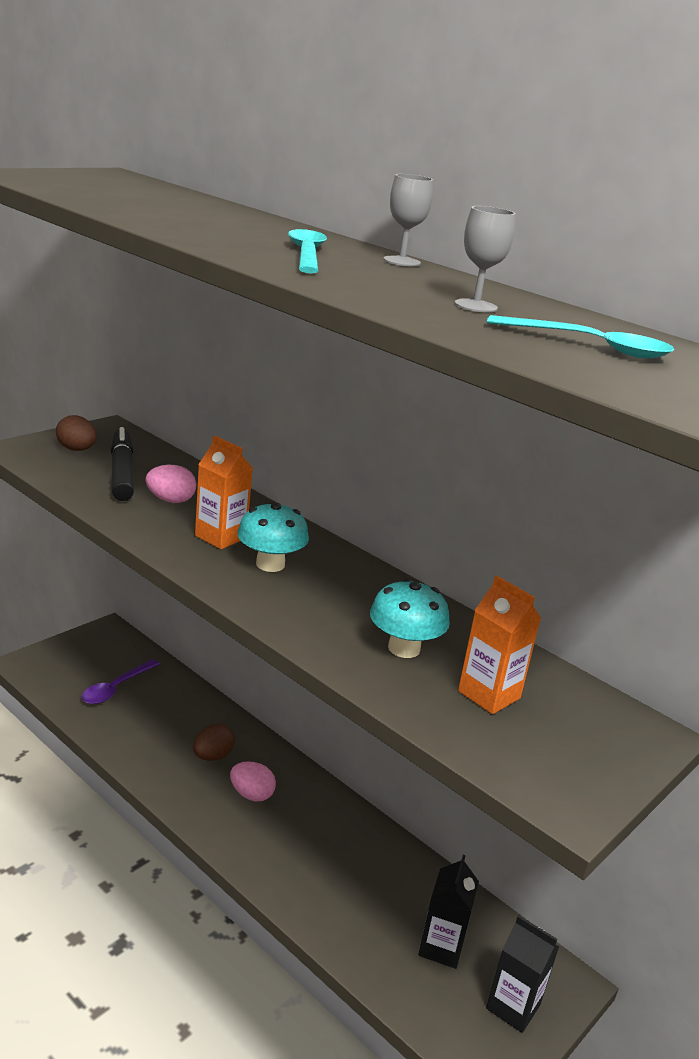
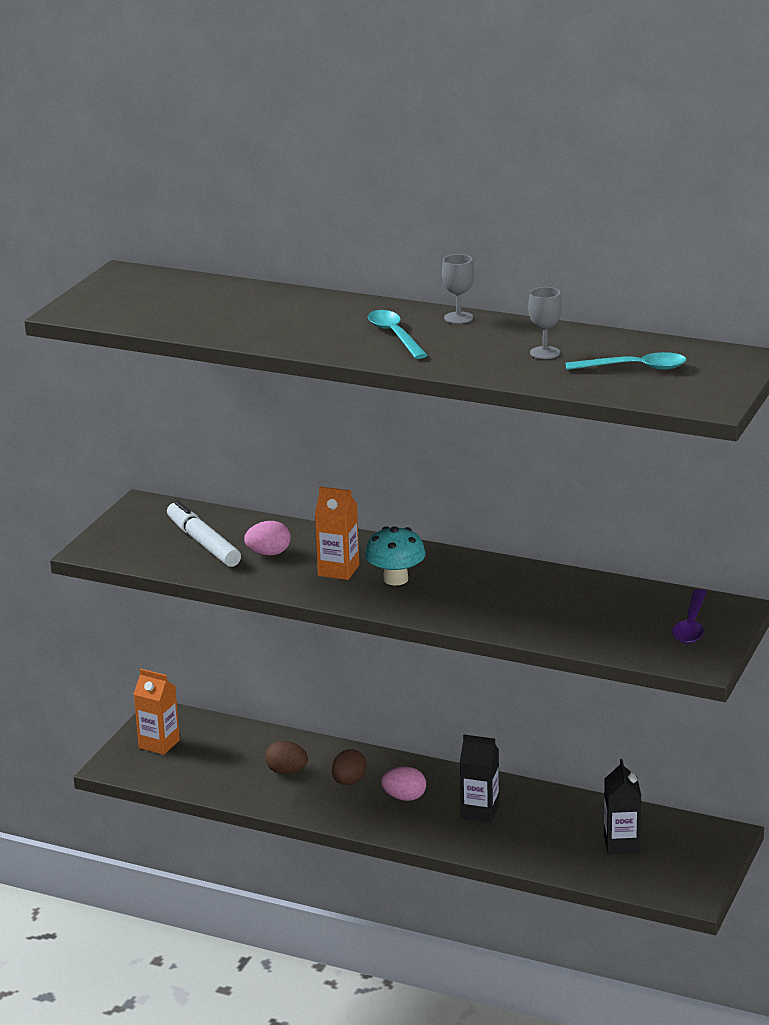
camera: 15 degrees left, 0 degrees up
brown egg [56,415,97,451] -> brown egg moved to [265,741,308,774]
purple spoon [82,659,160,704] -> purple spoon moved to [672,589,707,643]
black marker [111,427,134,501] -> white marker [167,501,241,567]
turquoise mushroom [370,578,450,658] -> none
orange carton [458,575,541,714] -> orange carton moved to [134,669,180,755]
black carton [486,915,559,1033] -> black carton moved to [460,735,499,823]

